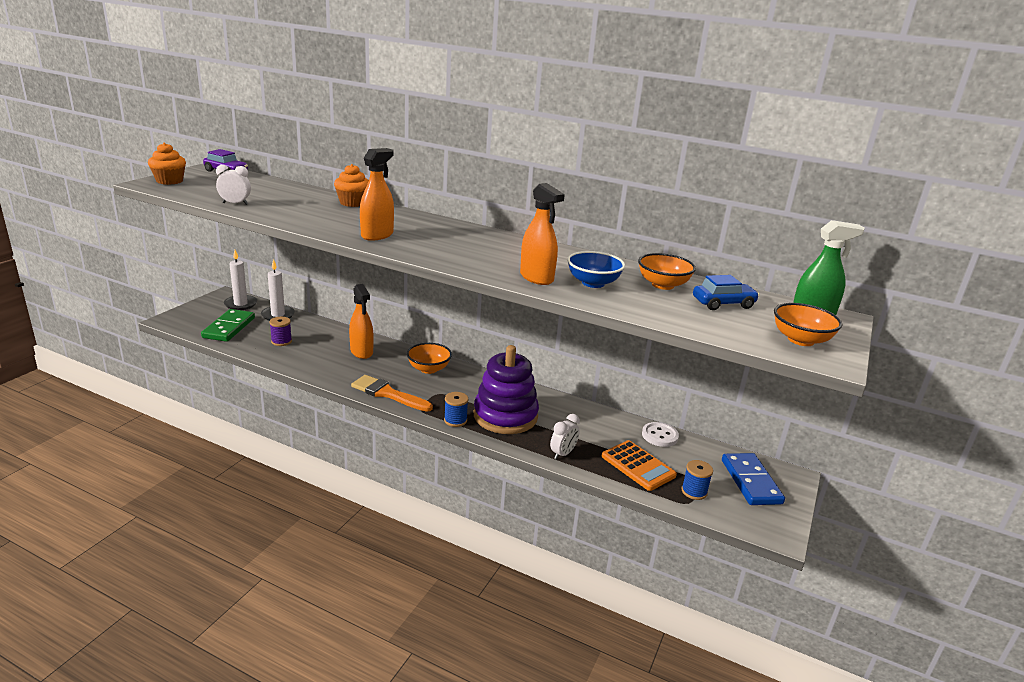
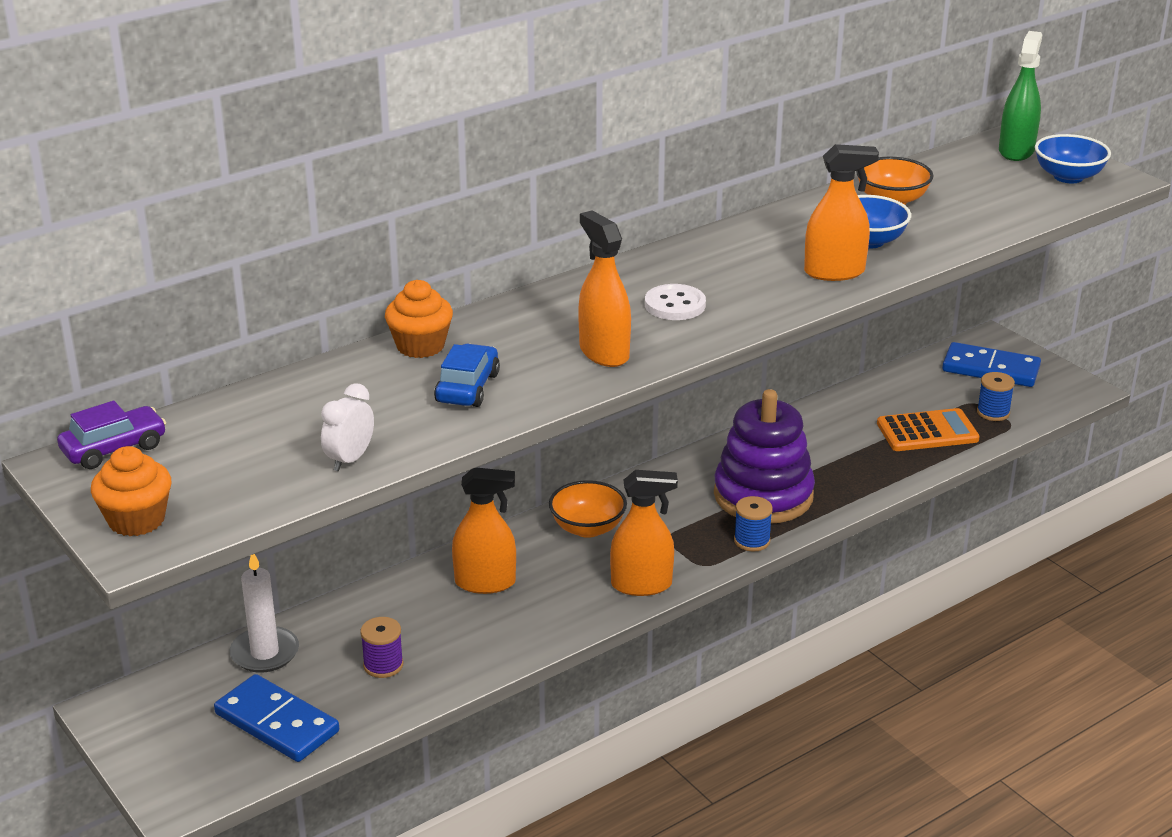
camera: 60 degrees left, 5 degrees up
green domino [201,309,255,342] -> blue domino [214,674,339,762]
white candle [224,250,257,310] -> none
orange brush [351,375,433,412] -> orange spray bottle [610,470,678,596]
white clock [550,414,580,460] -> none
white button [642,422,679,447] -> white button moved to [645,284,706,320]
blue car [693,275,759,310] -> blue car moved to [434,344,500,407]
orange bowl [774,303,842,346] -> blue bowl [1035,134,1111,183]

